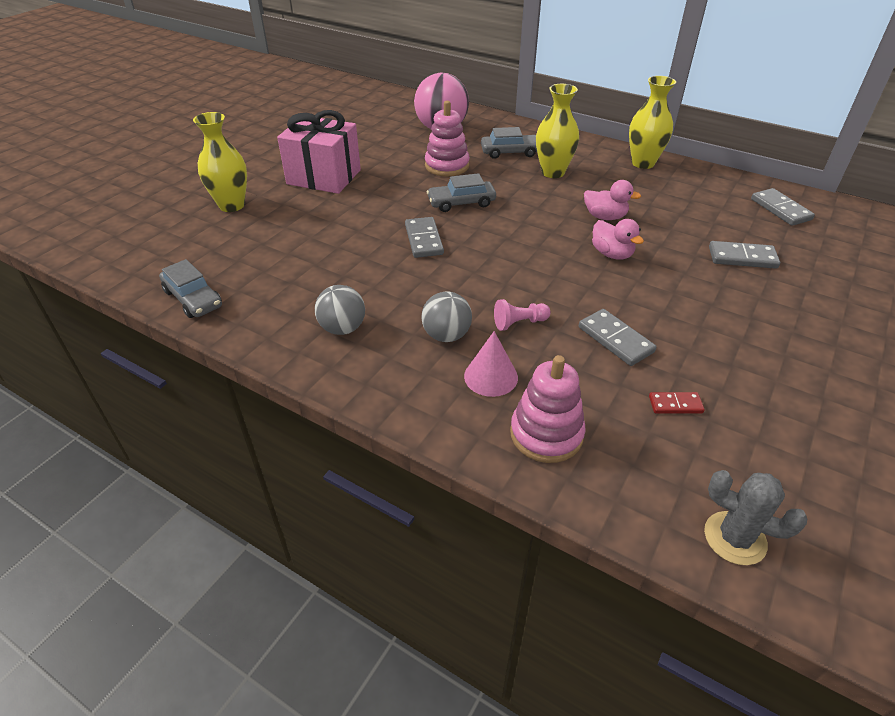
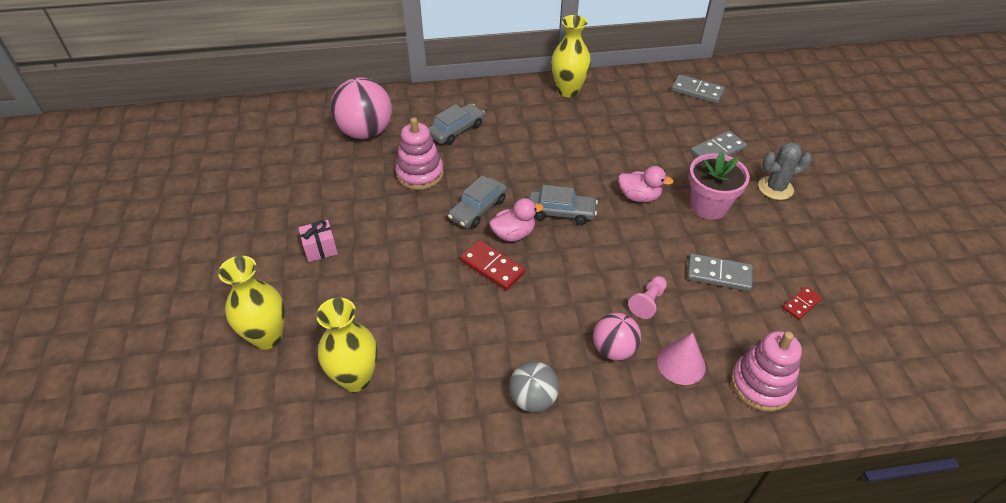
camera: 40 degrees left, 5 degrees up
grey car [159,259,222,318] -> grey car moved to [528,185,598,225]
pink gift [277,110,361,194] -> pink gift [298,220,338,262], size x0.45
grey domino [405,217,444,258] -> red domino [460,240,525,290]
grey ball [421,291,472,342] -> pink ball [593,313,641,361]
yellow vase [536,84,579,178] -> yellow vase moved to [316,298,378,392]
pink duck [584,180,641,220] -> pink duck moved to [489,198,543,241]
grey cactus [704,470,807,565] -> grey cactus moved to [758,142,812,200]
none -> pink flower pot [689,152,750,220]

